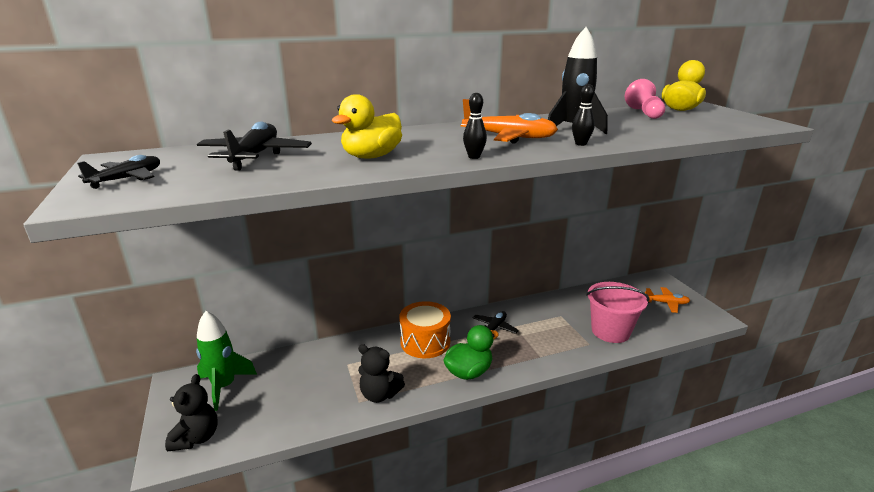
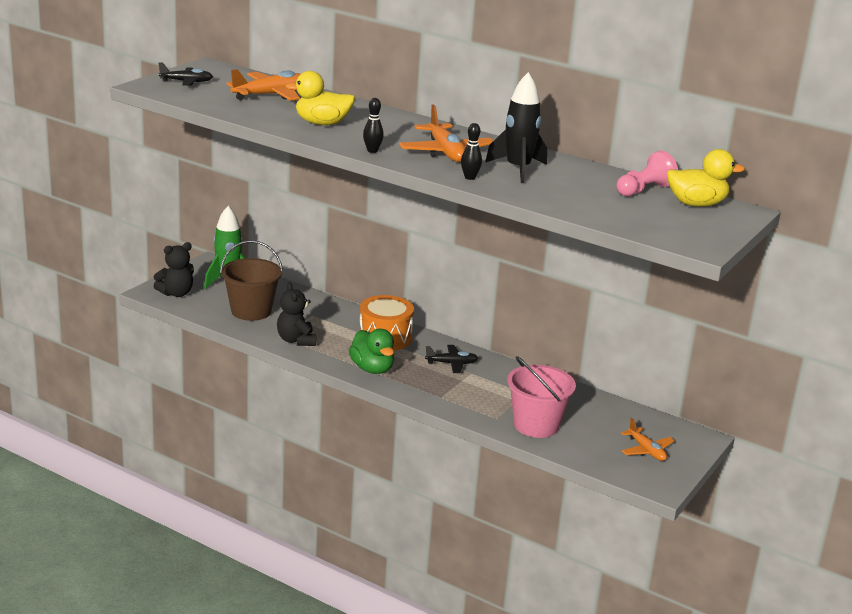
camera: 50 degrees right, 0 degrees up
black plane [197,121,312,171] -> orange plane [226,69,300,101]
green duck [443,325,499,380] -> green duck turned 45 degrees clockwise [349,329,395,374]
none -> brown bucket [220,240,283,321]

